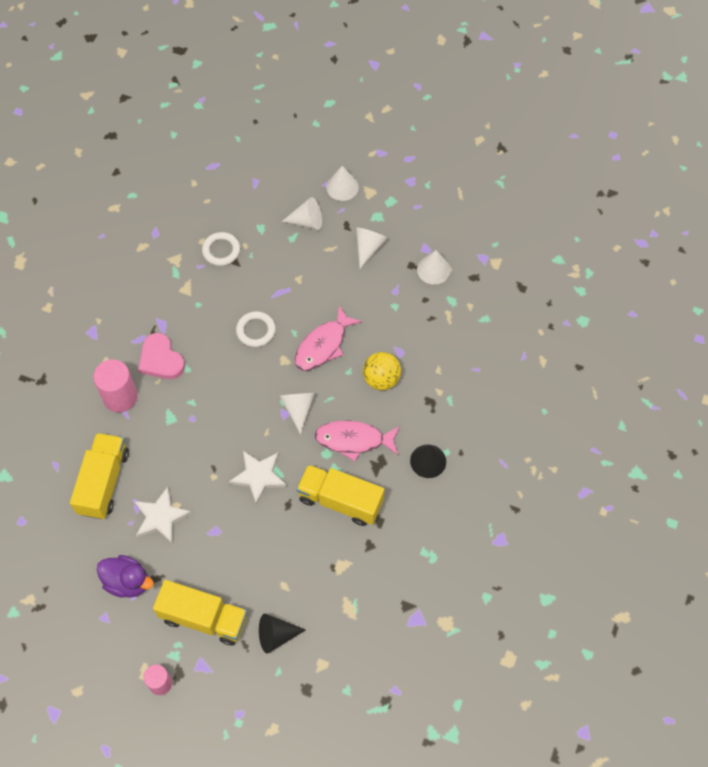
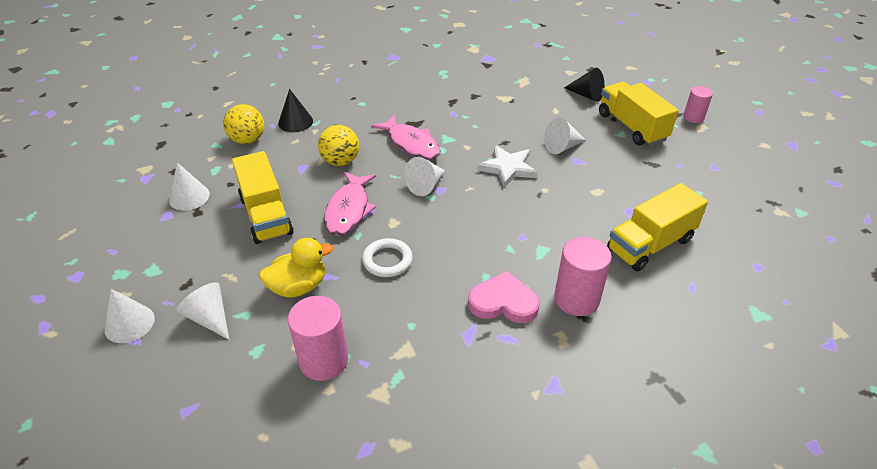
camera: 135 degrees left, 20 degrees down
purple duck [97,555,154,598] -> none
white star [134,487,192,543] -> none
pink heart [138,333,185,379] -> pink heart turned 90 degrees counterclockwise [468,271,540,323]
white ring [202,232,240,266] -> pink cylinder [288,296,348,381]
pink fish [295,306,362,371] -> pink fish turned 105 degrees clockwise [324,171,376,236]
yellow truck [296,464,384,526] -> yellow truck moved to [232,151,294,244]
white cone [356,228,388,268] -> white cone moved to [544,117,586,154]
black cone [410,445,446,478] -> black cone moved to [278,89,313,132]
none -> yellow ball [223,104,264,144]
none -> yellow duck [259,238,333,297]

